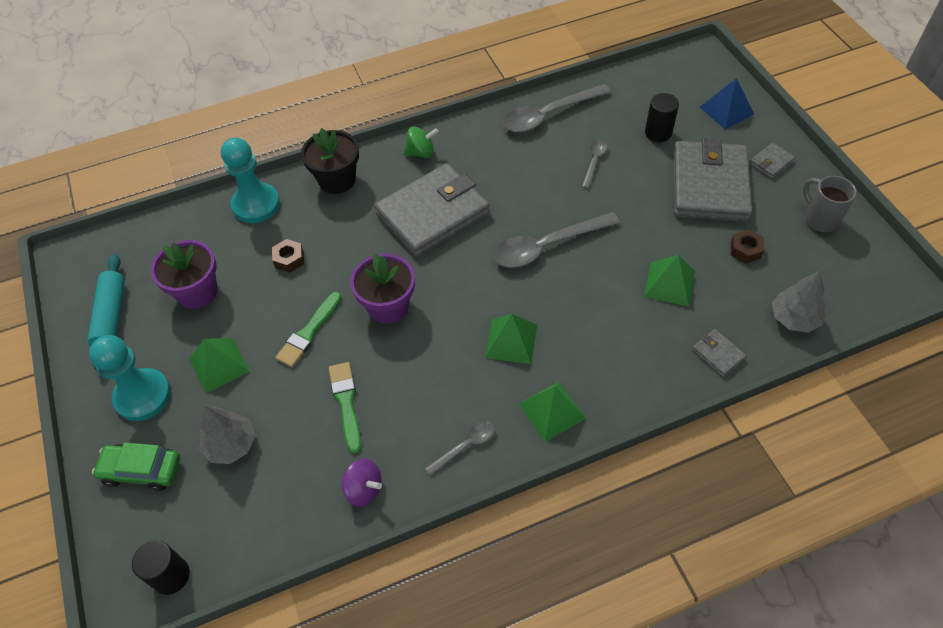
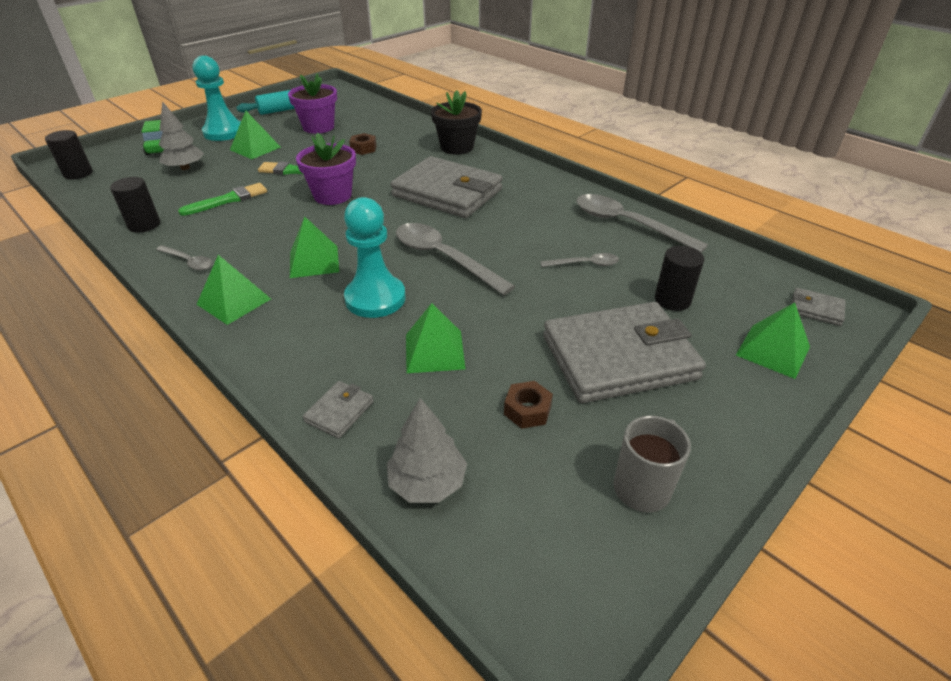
camera: 65 degrees right, 15 degrees down
turquoise pawn [221,138,280,223] -> turquoise pawn moved to [344,197,406,318]
purple spinning top [342,459,382,506] -> black cylinder [110,177,160,233]
green spinning top [404,126,439,158] -> none
blue pyramid [700,78,754,129] -> green pyramid [736,302,810,379]
grey wallet [749,143,795,178] -> grey wallet moved to [792,288,846,326]

